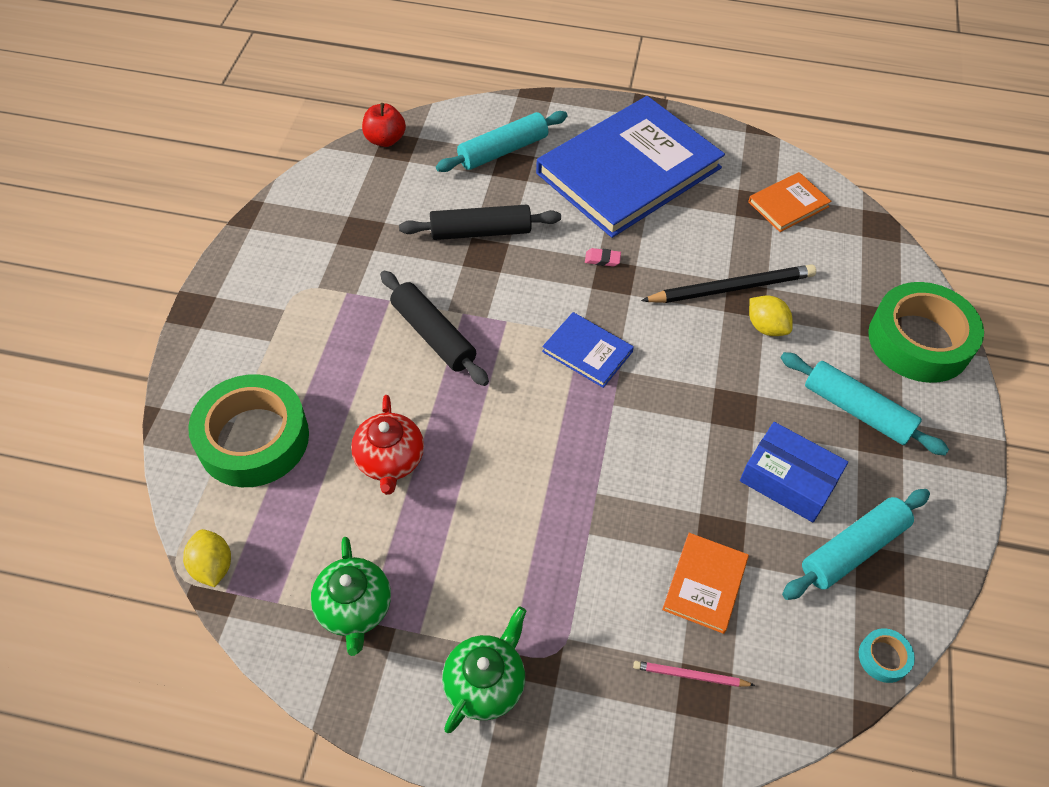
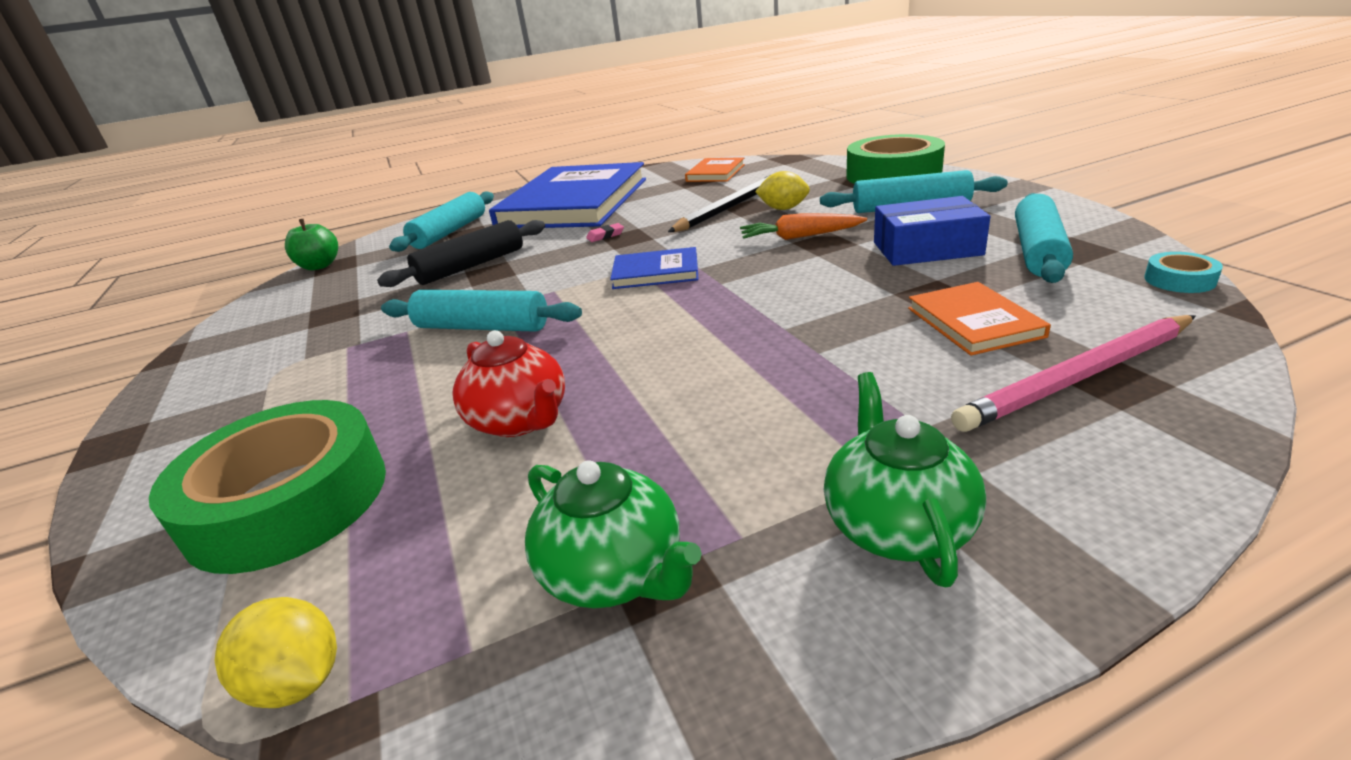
camera: 30 degrees left, 25 degrees down
red apple [362,103,406,147] -> green apple [285,219,338,270]
black rolling pin [380,271,489,386] -> turquoise rolling pin [381,290,582,332]
pink pencil [633,661,755,687] -> pink pencil [951,315,1196,432], size x1.95
none -> orange carrot [740,213,867,240]

